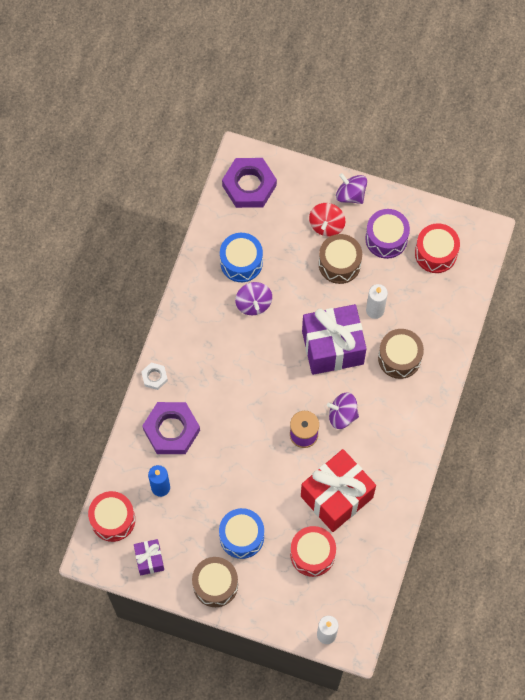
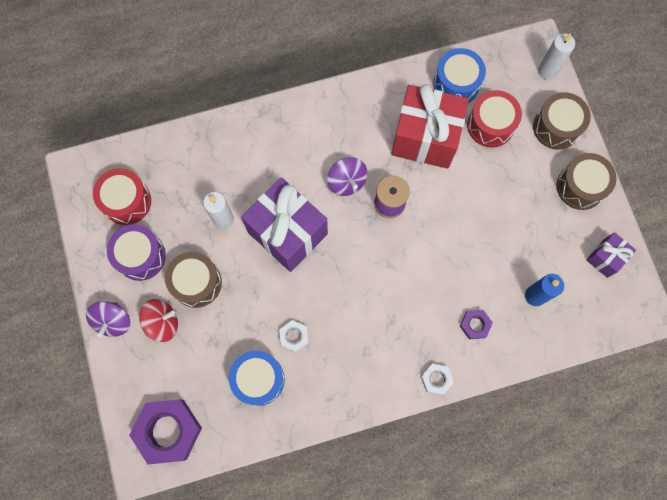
camera: 125 degrees left, 5 degrees up
red drum [88,491,135,542] -> none
purple nut [142,402,200,454] -> purple nut [460,310,493,339], size x0.48
blue drum [219,508,264,559] -> blue drum moved to [433,48,486,103]
purple spinning top [235,282,272,315] -> white nut [279,320,309,353]
brown drum [378,329,424,379] -> brown drum moved to [533,92,591,150]

